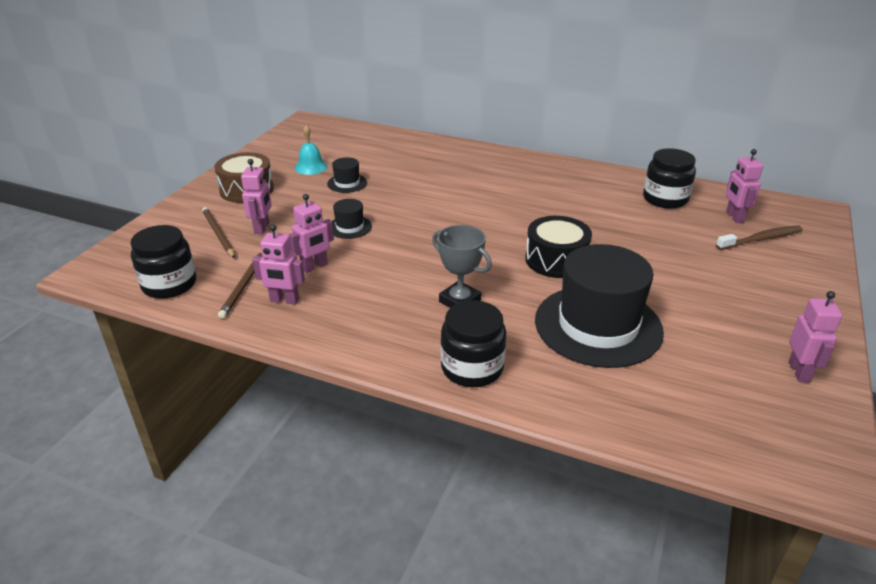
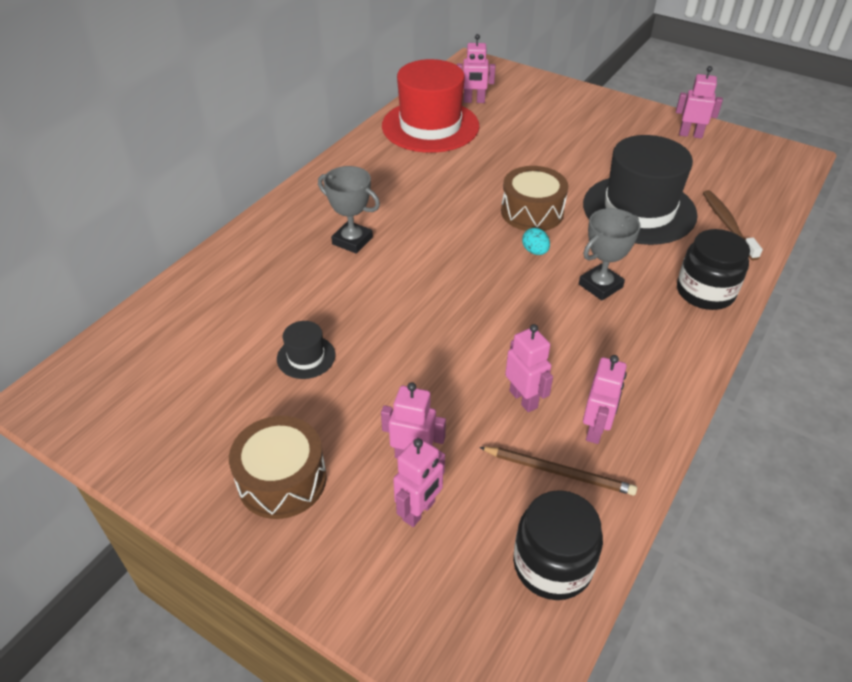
camera: 80 degrees left, 10 degrees up
brown pencil [202,207,235,258] -> pink robot [393,437,445,527]
turquoise bell [295,125,327,175] -> none
black hat [332,199,372,239] -> none
black drum [525,216,592,278] -> brown drum [501,166,568,231]
black jar [643,148,696,209] -> red hat [382,59,480,153]
brown toothbrush [716,226,803,250] -> brown toothbrush moved to [703,190,763,260]
none -> grey trophy [318,166,380,254]
none -> turquoise egg [522,228,550,255]

